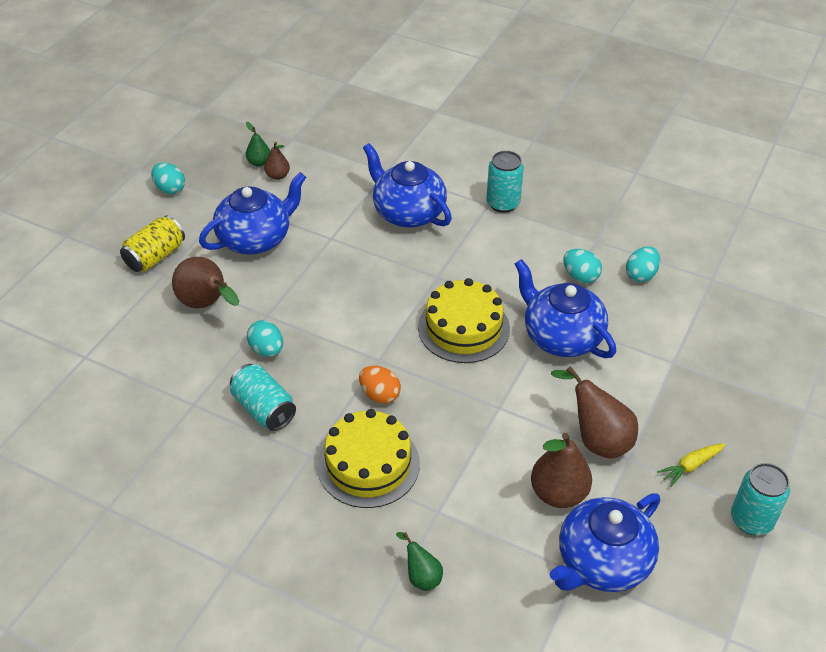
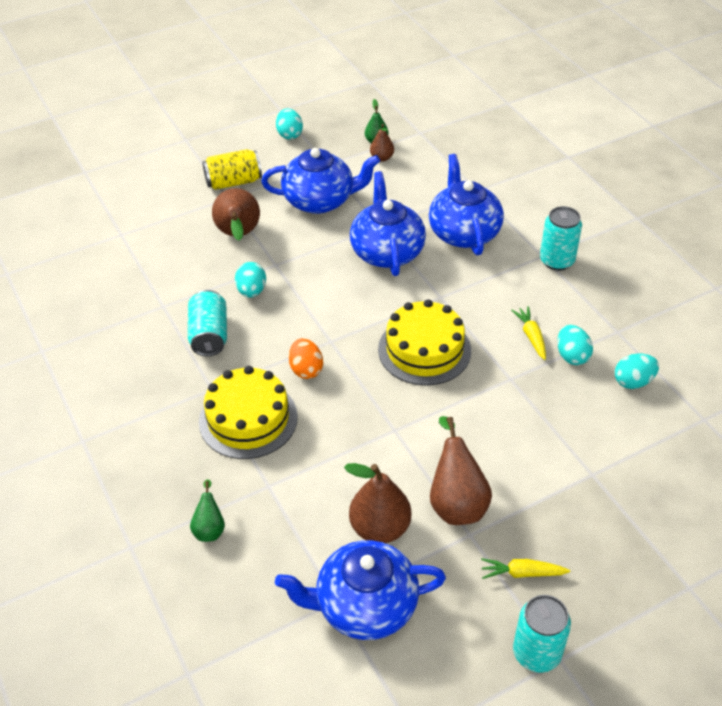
camera: 35 degrees right, 0 degrees up
blue teapot [515,259,616,358] -> blue teapot moved to [350,171,426,276]
none -> yellow carrot [511,306,546,360]

